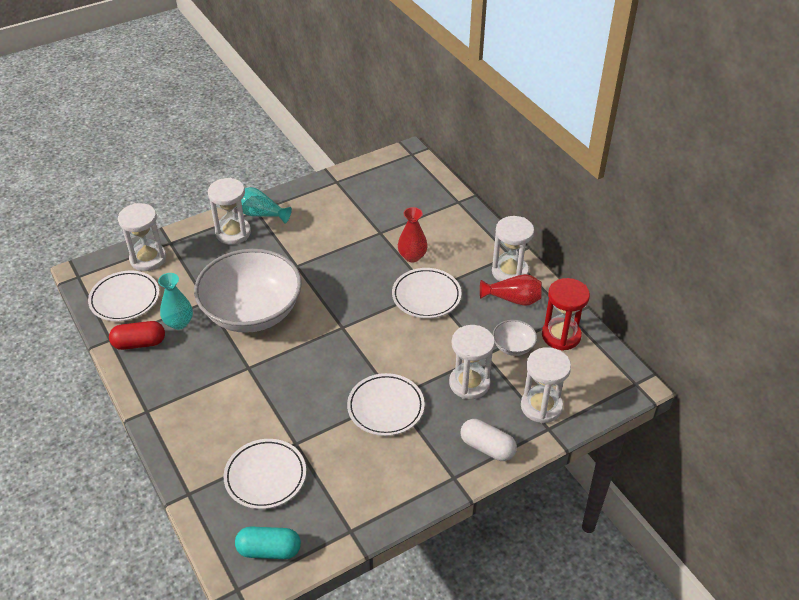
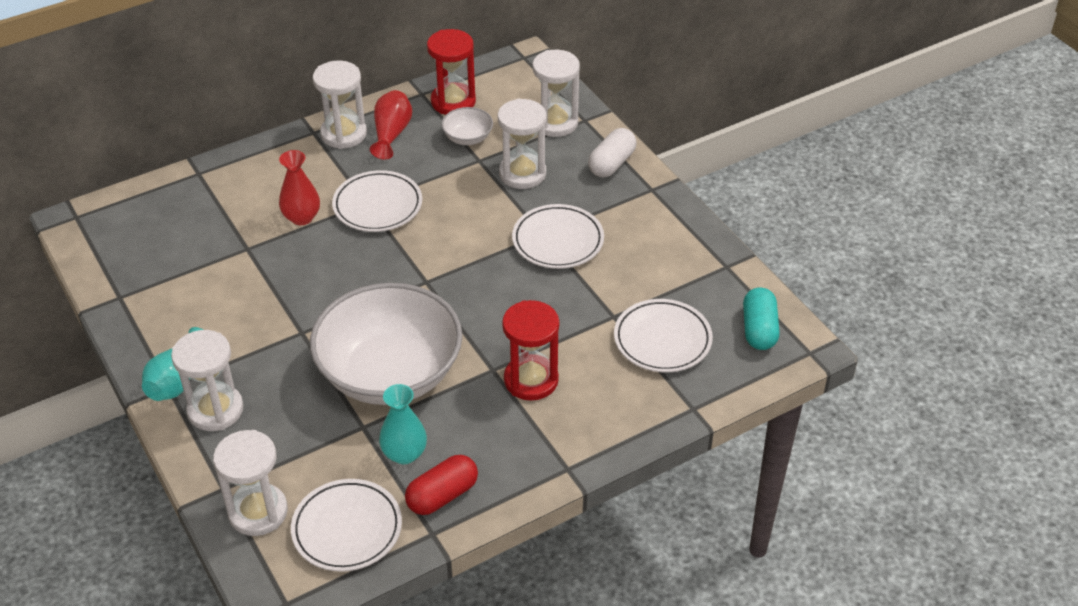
camera: 90 degrees left, 0 degrees up
red capsule [109,321,165,350] -> red capsule turned 60 degrees clockwise [405,455,478,515]
none -> red hourglass [502,300,559,401]

